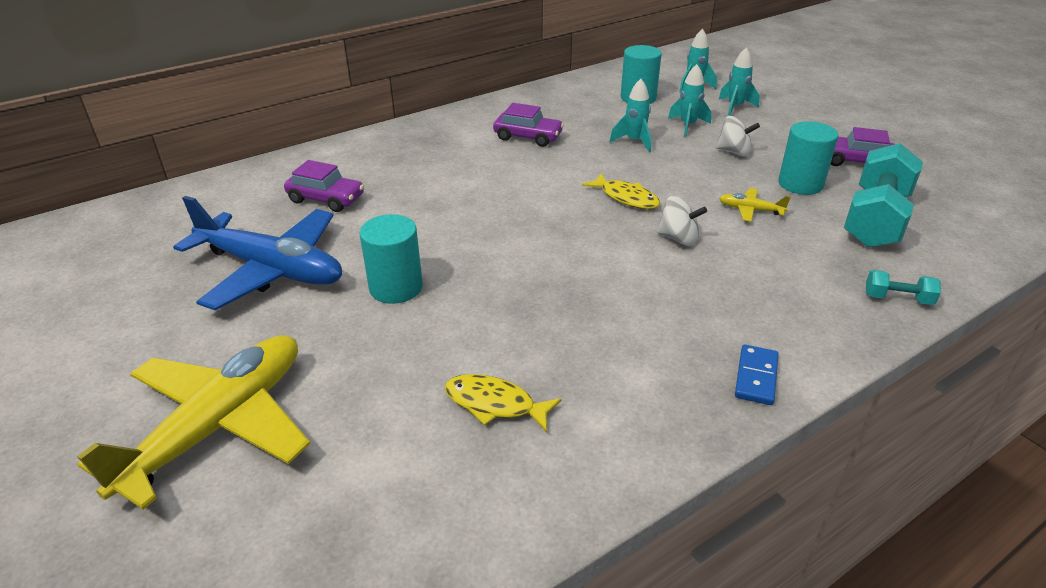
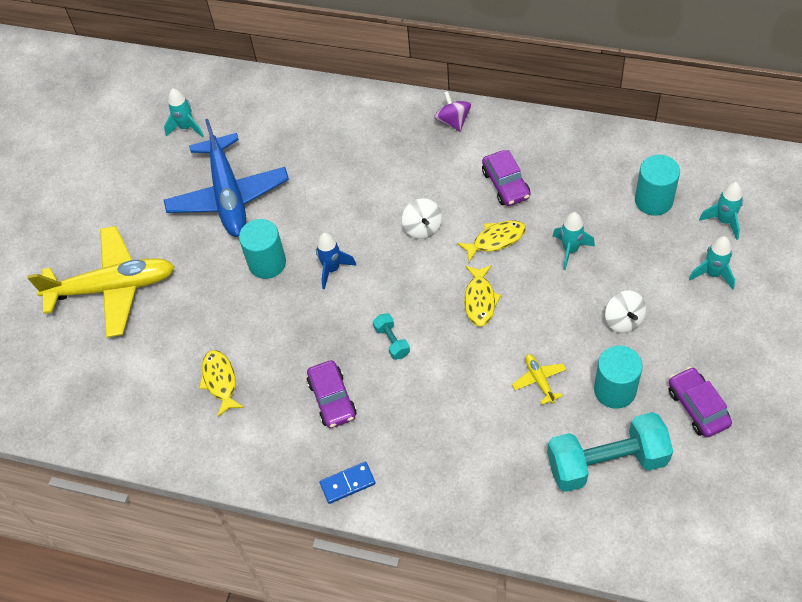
camera: 55 degrees right, 20 degrees up
purple car [284,160,364,212] -> purple car moved to [307,360,357,428]
white spinning top [657,196,707,246] -> white spinning top moved to [402,198,442,239]
turquoise rocket [668,64,711,137] -> turquoise rocket moved to [164,88,204,137]
turquoise dumbbell [866,270,941,305] -> turquoise dumbbell moved to [373,313,410,360]
none -> blue rocket [316,233,356,289]
none -> purple spinning top [434,91,471,132]
none -> yellow fish [457,221,526,262]

